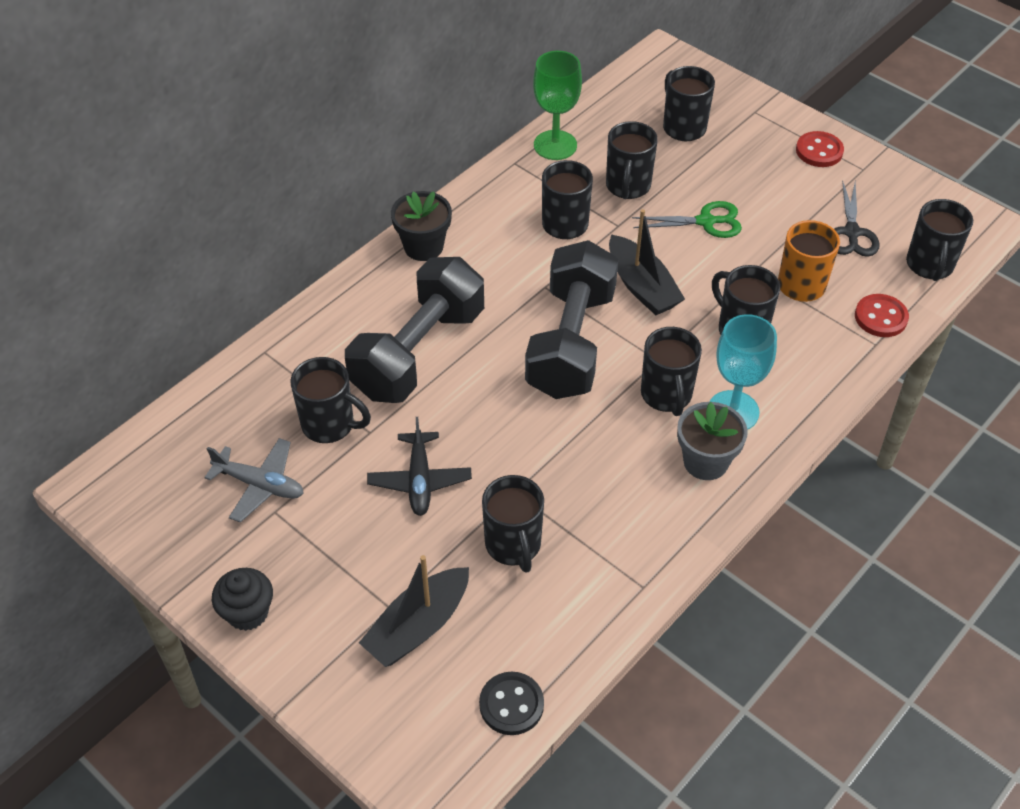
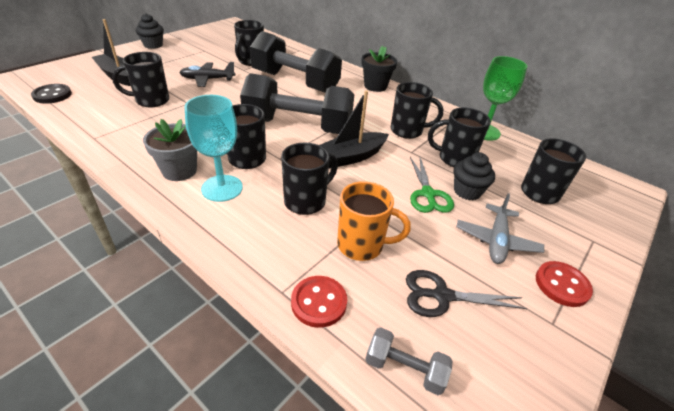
camera: 85 degrees right, 10 degrees down
grey plane [204,438,304,523] -> grey plane moved to [456,193,544,264]
black mug [906,199,973,281] -> grey dumbbell [365,327,453,395]
none -> black cupcake [454,152,495,200]

